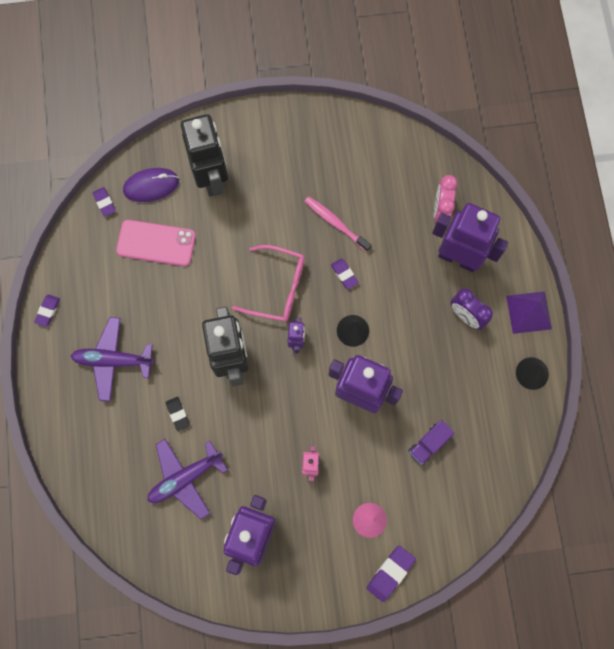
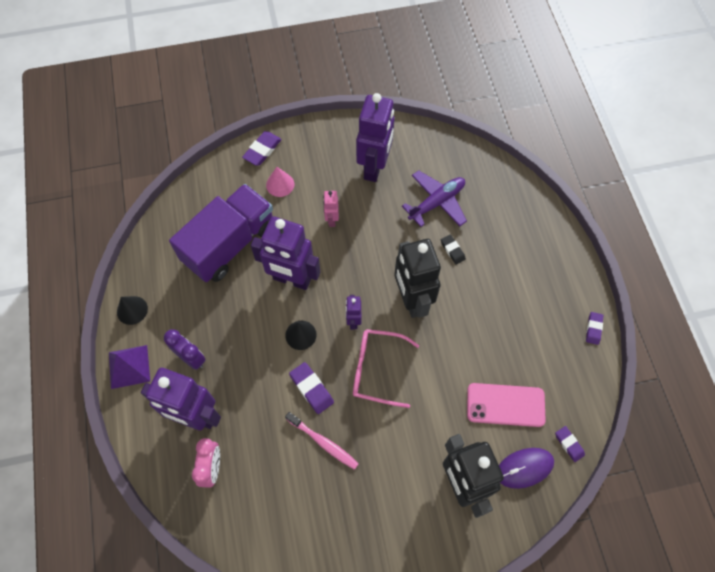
camera: 175 degrees right, 10 degrees down
purple plane [71,317,155,401] -> none
purple eraser [331,258,359,289] -> purple eraser [289,362,334,414], size x1.54
purple truck [408,420,455,465] -> purple truck [169,184,273,282], size x2.46

